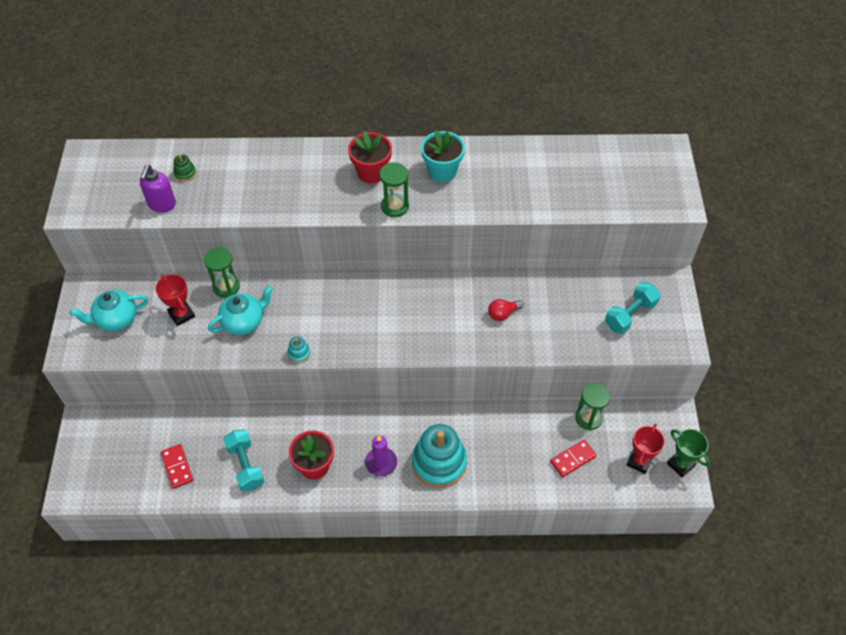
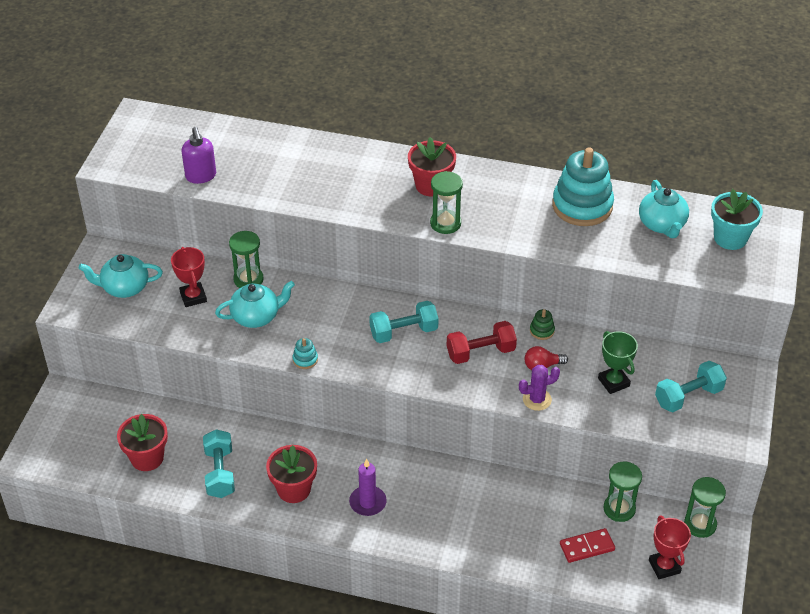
camera: 15 degrees right, 10 degrees down
purple soap dispenser [140,165,176,212] -> purple soap dispenser turned 45 degrees counterclockwise [181,127,216,184]
red domino [161,444,193,489] -> red flower pot [117,414,168,471]
green stacking toy [173,154,196,182] -> green stacking toy moved to [530,309,555,340]
turquoise stacking toy [412,424,467,488] -> turquoise stacking toy moved to [552,147,614,226]
turquoise flower pot [421,130,465,182] -> turquoise flower pot moved to [711,189,763,250]
red trophy [626,424,665,474] -> red trophy turned 60 degrees counterclockwise [649,516,691,579]
green trophy [667,429,710,477] -> green trophy moved to [598,331,638,394]
none -> turquoise dumbbell [369,301,438,343]
none -> red dumbbell [447,321,517,364]
none -> purple cactus [519,365,560,411]
none -> turquoise teapot [639,180,689,238]
none -> green hourglass [684,477,726,538]

